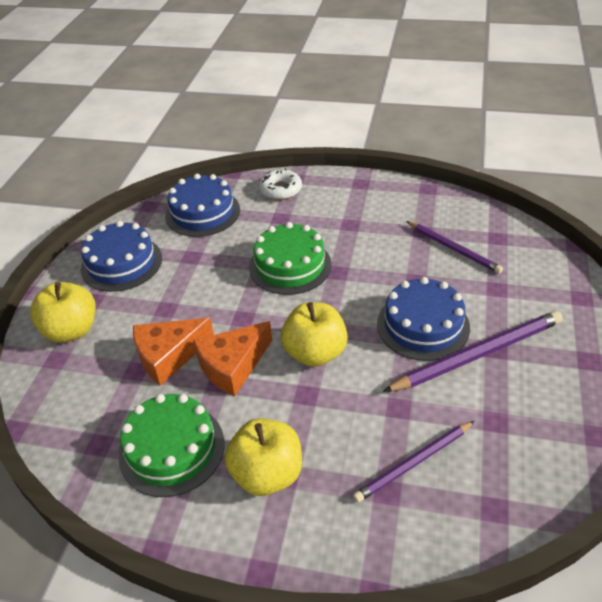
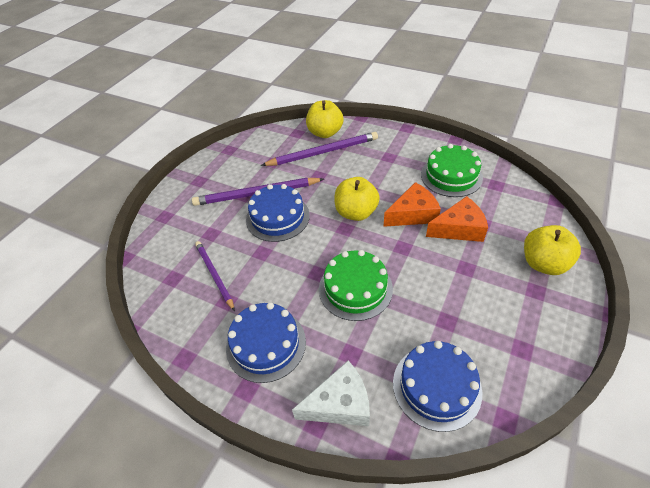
camera: 165 degrees left, 5 degrees up
blue cake [81,221,162,292] -> blue cake moved to [226,302,306,383]
yellow apple [224,418,302,496] -> yellow apple moved to [306,100,344,138]
white donut [259,168,302,200] -> white cheese [292,361,370,426]
purple pencil [353,421,474,503] -> purple pencil [261,132,378,166], size x1.55

